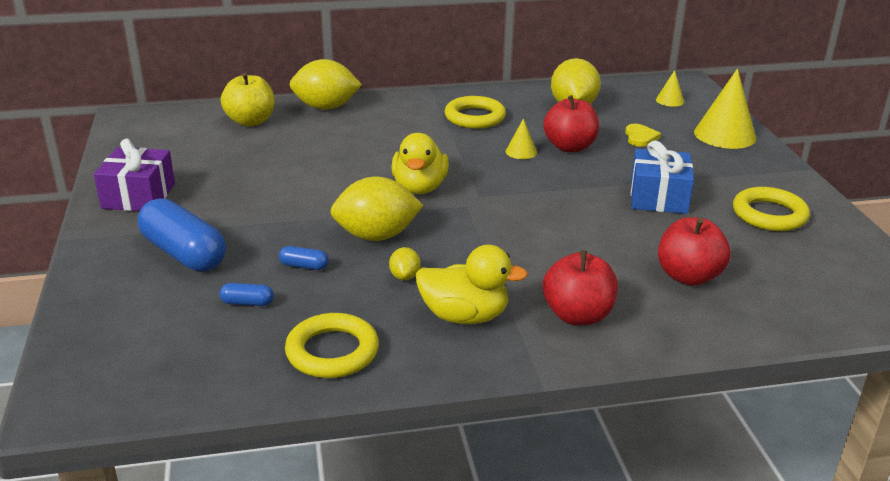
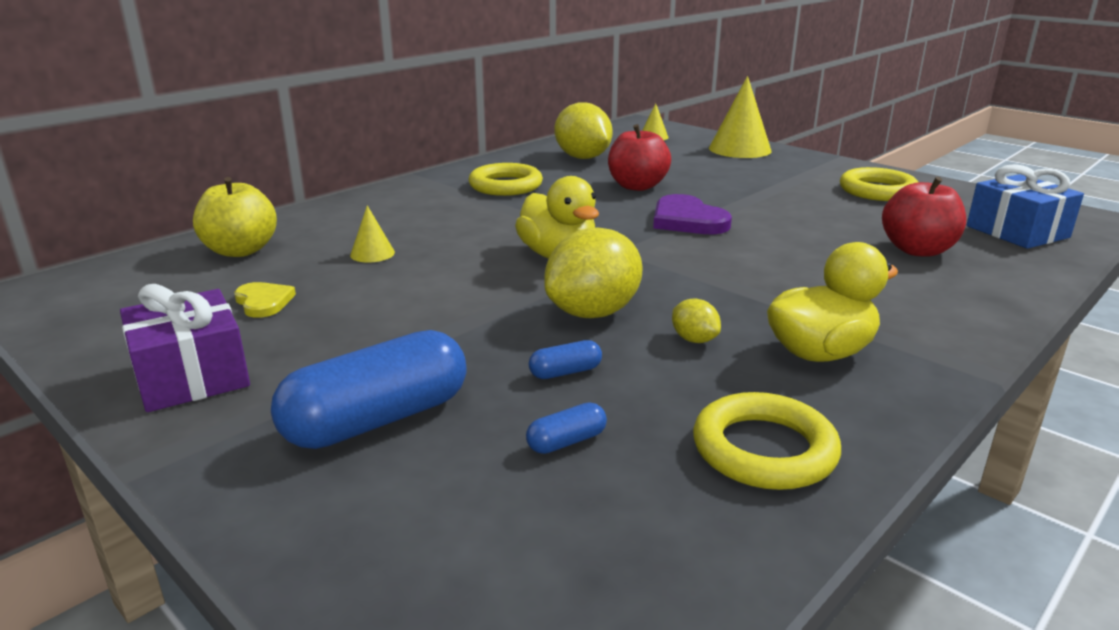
camera: 35 degrees left, 5 degrees down
blue capsule [138,198,226,271] -> blue capsule turned 45 degrees counterclockwise [271,330,467,449]
yellow lemon [289,59,362,110] -> none
yellow cone [506,118,537,159] -> yellow cone moved to [350,205,395,263]
red apple [543,250,618,325] -> none
yellow heart [625,124,661,147] -> yellow heart moved to [234,282,296,318]
blue gift [631,141,694,214] -> blue gift moved to [967,164,1084,249]
none -> purple heart [653,194,732,234]

